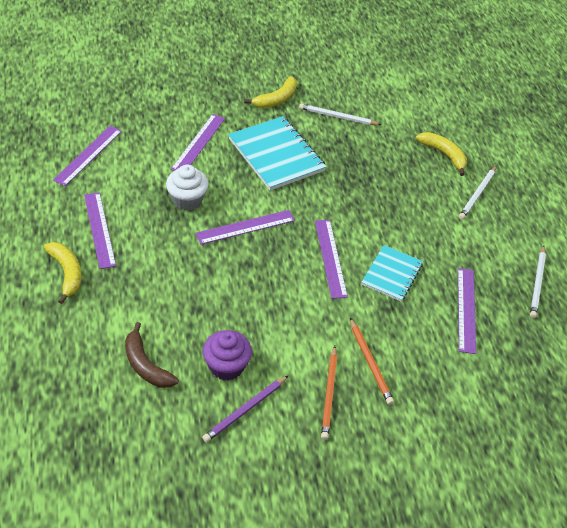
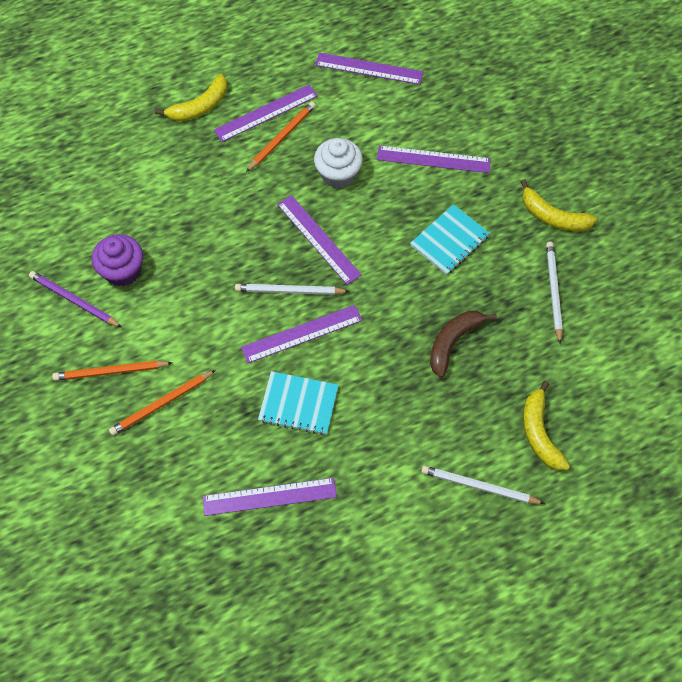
camera: 80 degrees right, 15 degrees up
brown banana [125,322,179,388] -> brown banana moved to [430,311,497,378]
turquoise notebook [228,116,326,191] -> turquoise notebook [410,204,490,275], size x0.61
yellow banana [416,132,467,176] -> yellow banana turned 135 degrees clockwise [523,381,570,470]
white pencil [530,246,546,318] -> white pencil moved to [235,284,350,295]
none -> orange pencil [246,102,316,172]

